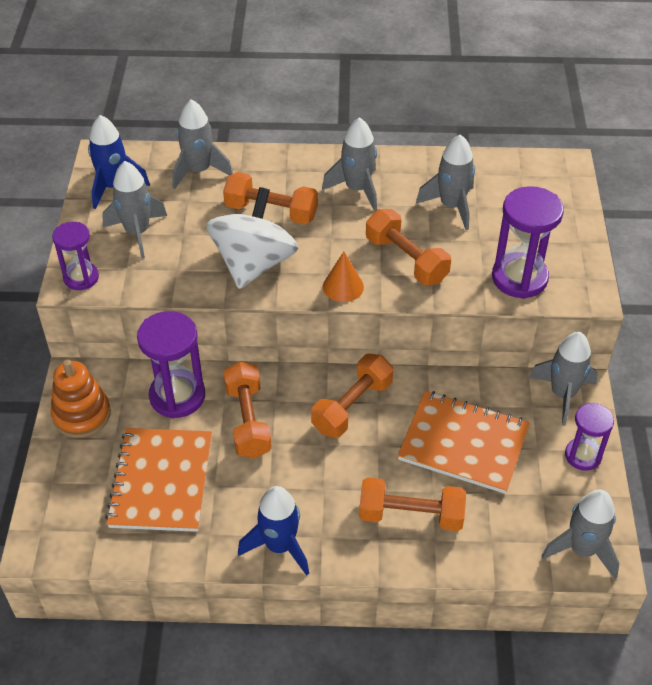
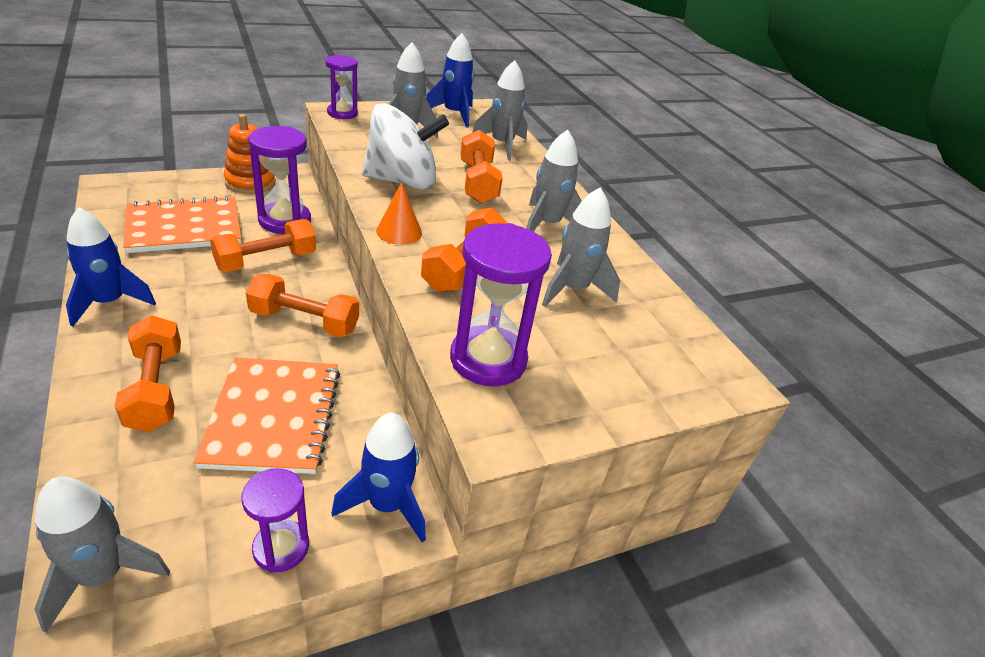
camera: 60 degrees right, 10 degrees down
grey rocket [529,332,598,426] -> blue rocket [332,412,426,542]

